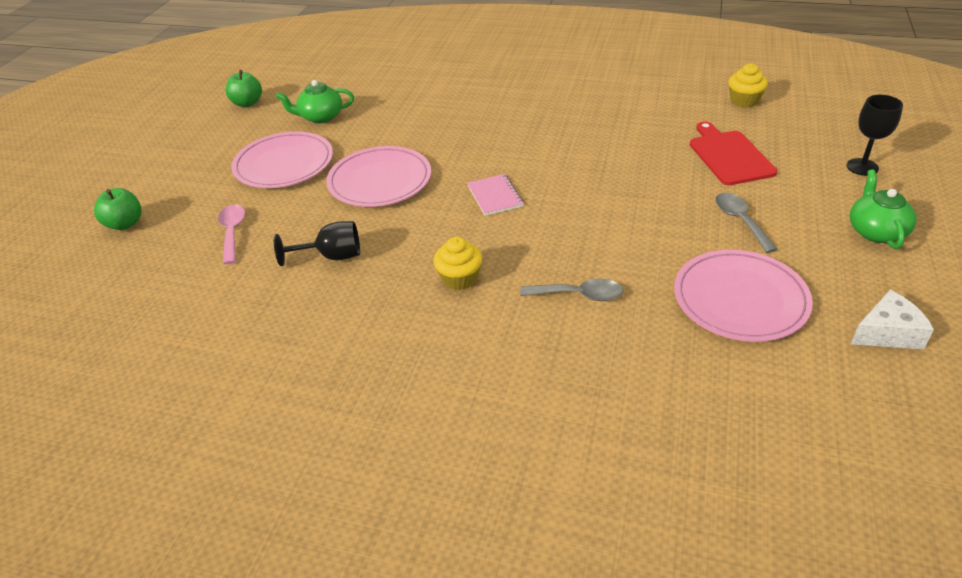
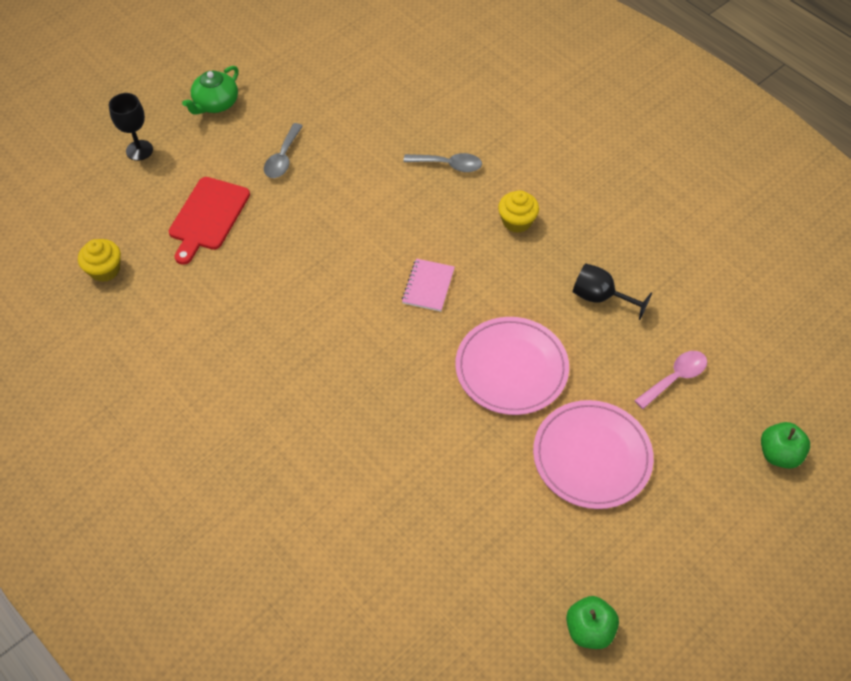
camera: 150 degrees left, 15 degrees up
pink spoon [218,204,245,264] -> pink spoon turned 150 degrees counterclockwise [634,351,707,409]
green teapot [276,80,354,123] -> none
grey spoon [520,279,623,301] -> grey spoon turned 150 degrees clockwise [403,153,482,172]
pink plate [674,250,813,342] -> none
white cheese [851,290,934,349] -> none

